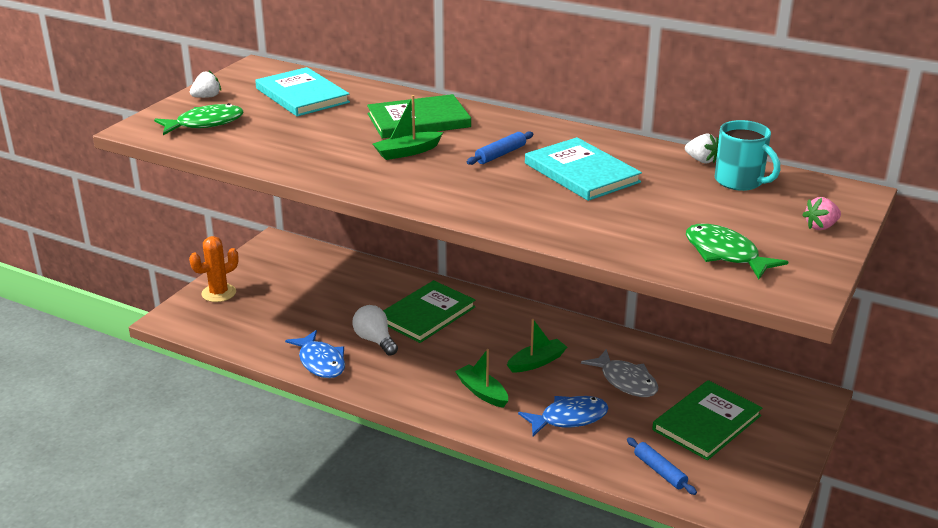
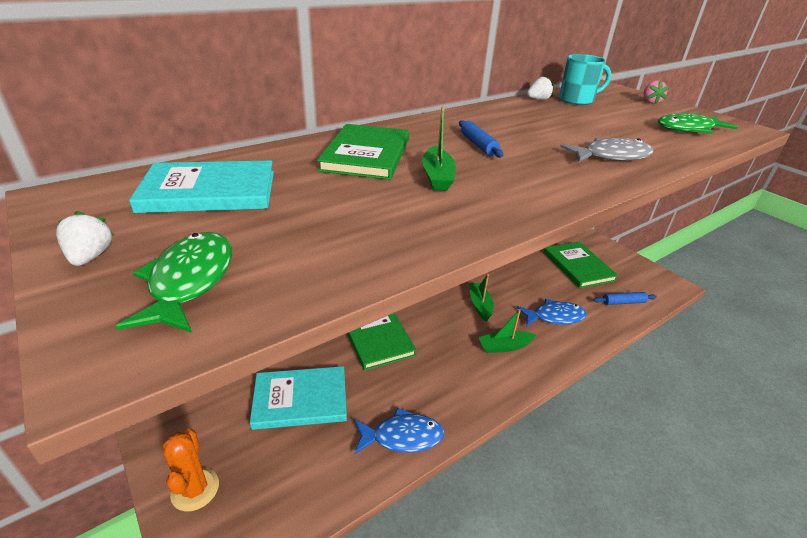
camera: 65 degrees left, 5 degrees up
white light bulb [352,305,398,356] -> none
blue fish [518,396,609,436] -> blue fish turned 75 degrees clockwise [517,299,587,327]
turquoise book [525,137,642,201] -> turquoise book moved to [250,366,347,430]
grey fish [581,349,658,397] -> grey fish moved to [560,138,654,162]

